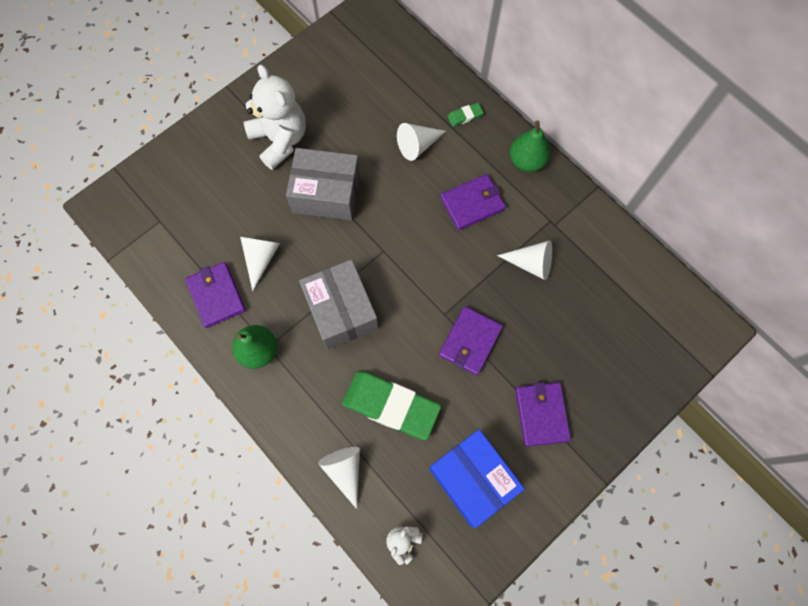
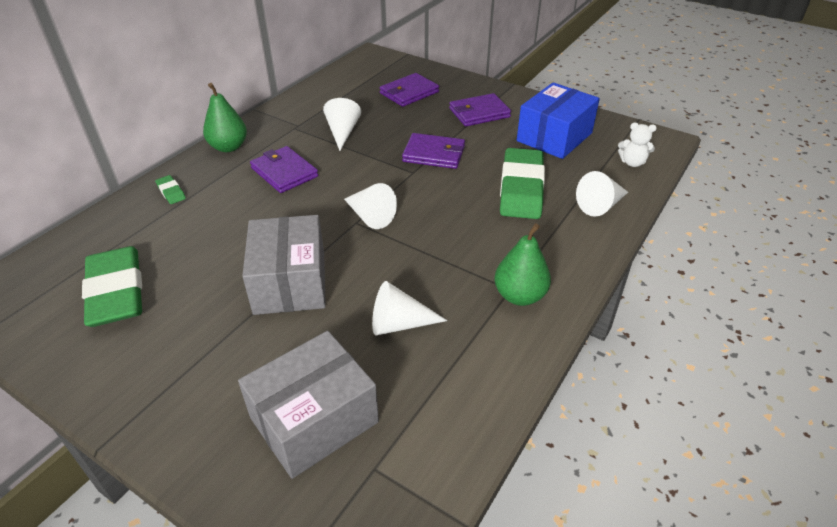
camera: 105 degrees left, 30 degrees down
purple wallet [185,262,246,328] -> purple wallet moved to [380,73,439,107]
white teddy bear [244,65,306,170] -> none
grey box [299,259,379,350] -> grey box moved to [238,331,379,479]
white cone [397,123,446,161] -> white cone moved to [344,183,397,229]
none -> green eraser [82,246,142,327]

